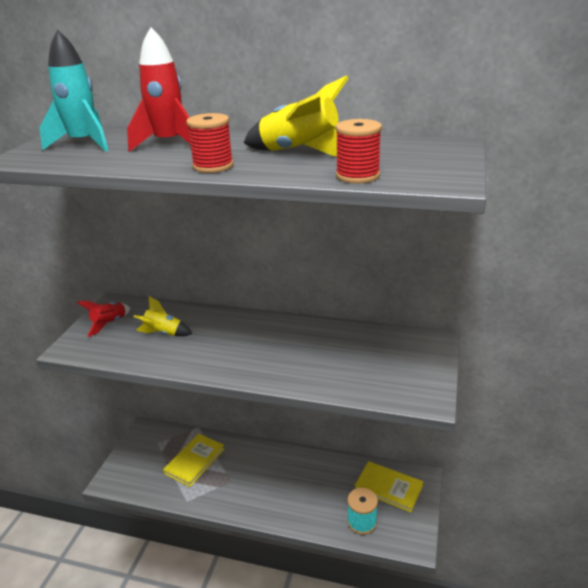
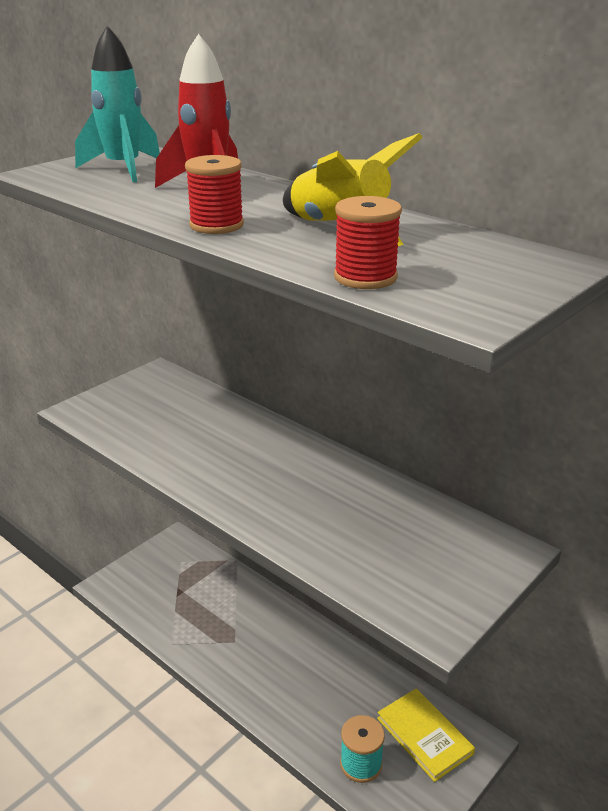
camera: 25 degrees right, 0 degrees up
red rocket [77,301,130,337] -> none
yellow rocket [134,296,192,336] -> none
yellow book [163,434,225,487] -> none

